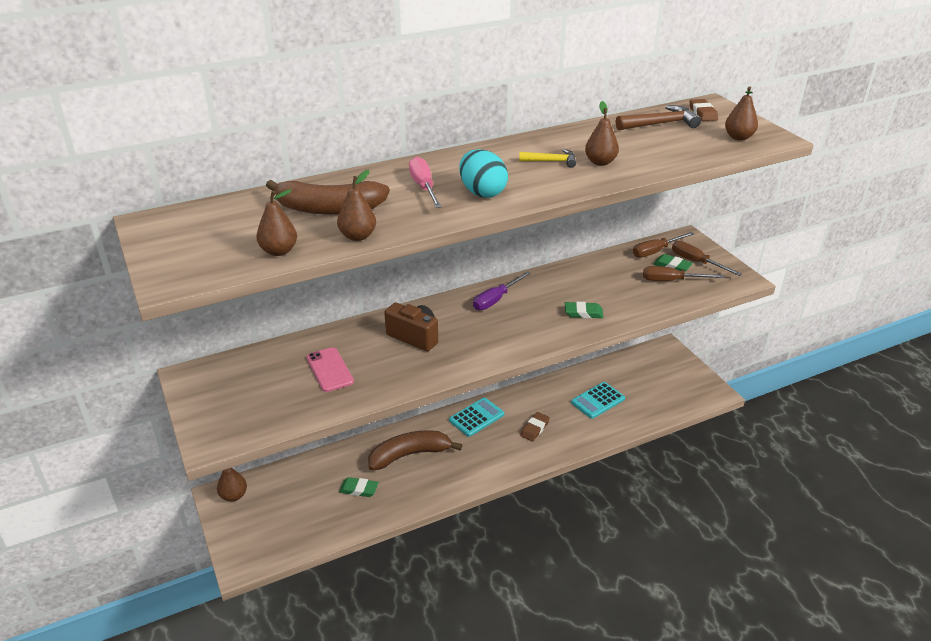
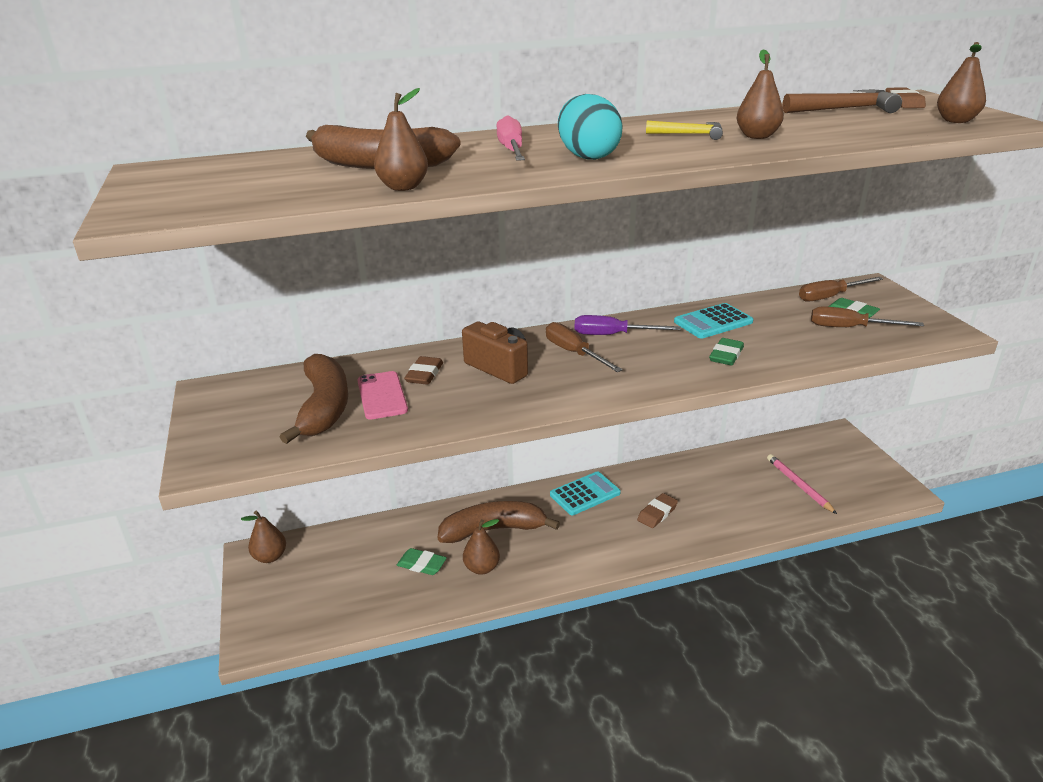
camera: 10 degrees right, 5 degrees down
brown pear [256,189,297,256] -> brown pear moved to [463,519,500,575]
purple screwdriver [473,271,531,310] -> purple screwdriver turned 45 degrees clockwise [575,315,681,335]
green eraser [565,302,604,318] -> green eraser turned 75 degrees counterclockwise [709,338,744,366]
turquoise calculator [571,382,625,419] -> turquoise calculator moved to [674,303,753,339]
brown screwdriver [672,241,742,276] -> brown screwdriver moved to [546,322,623,372]
none -> brown banana [280,354,348,444]
none -> brown eraser [404,356,443,385]
none -> pink pencil [767,454,837,514]

